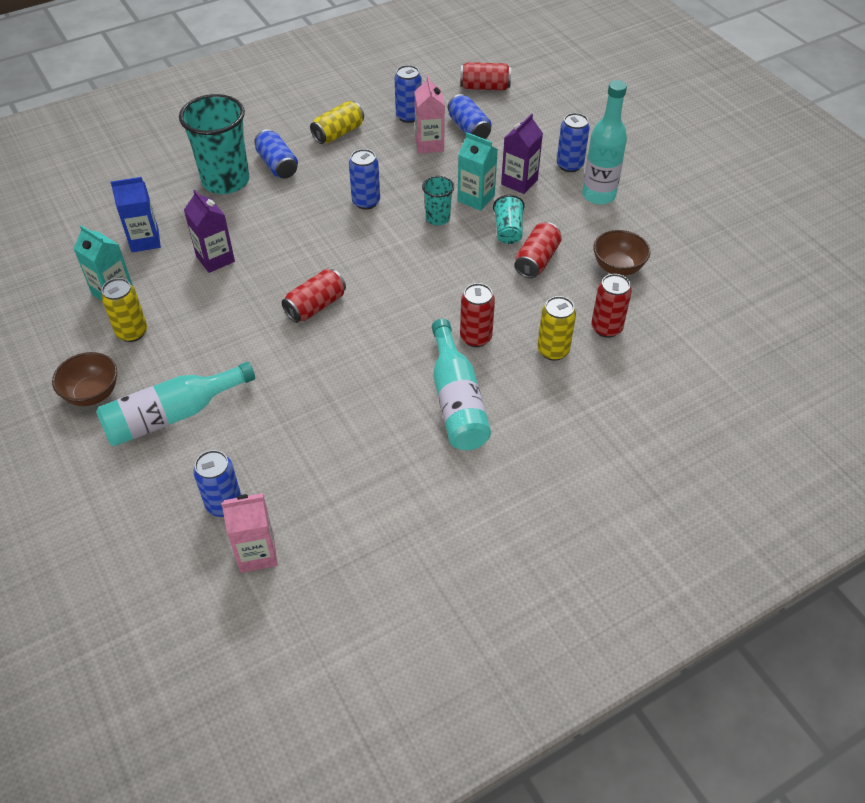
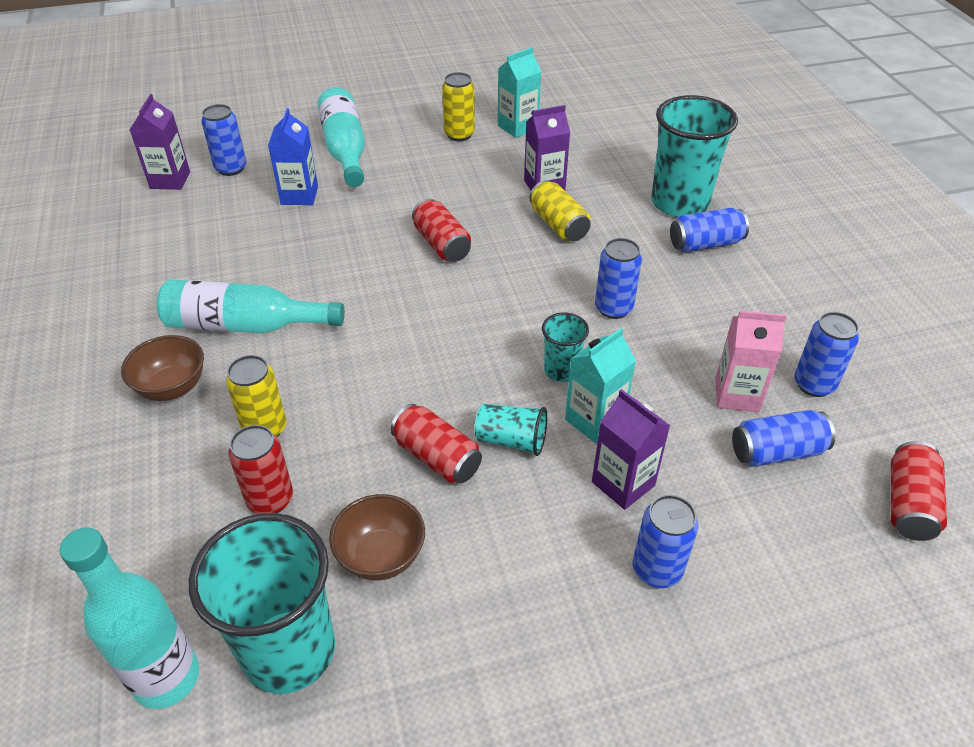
camera: 105 degrees right, 5 degrees down
brown bowl [52,352,117,406] -> brown bowl moved to [121,335,204,401]
blue carton [110,177,161,252] -> blue carton moved to [268,108,318,205]
pink carton [221,493,278,573] -> purple carton [130,94,190,190]
yellow can [310,101,364,144] -> yellow can moved to [529,180,591,241]
red can [460,283,495,347] -> none
turquoise bottle [582,80,627,205] -> turquoise bottle moved to [60,527,199,709]
none -> turquoise cup [189,513,335,694]

